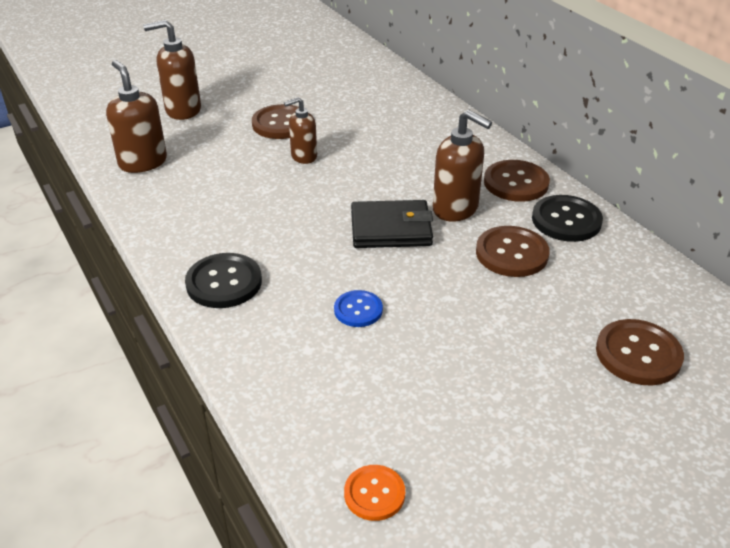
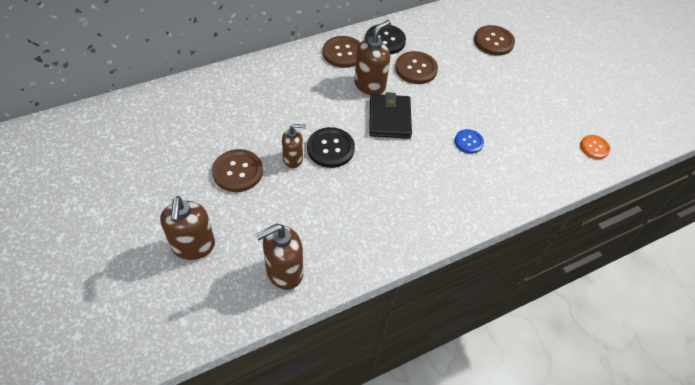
camera: 90 degrees left, 15 degrees up
black button [185,253,262,308] -> black button moved to [307,127,355,168]
brown soap dispenser [284,97,317,164] -> brown soap dispenser turned 75 degrees counterclockwise [282,124,306,168]

